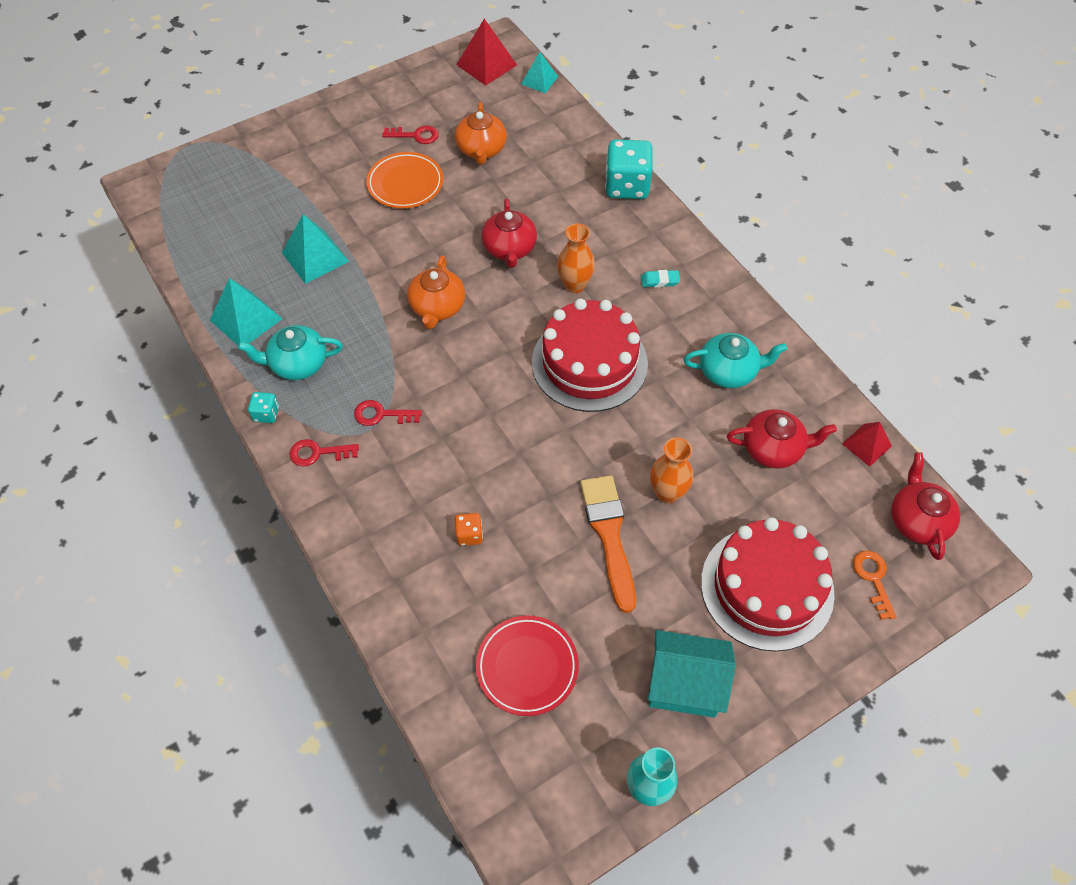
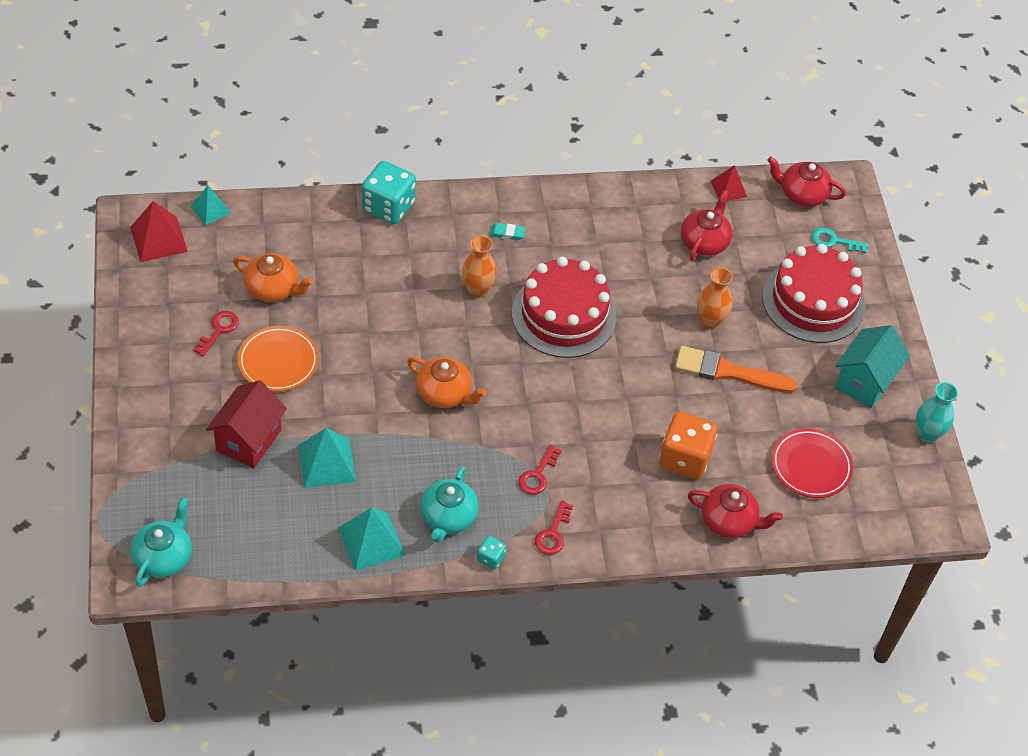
camera: 70 degrees left, 5 degrees down
orange dice [455,513,483,546] -> orange dice [659,412,718,479], size x2.13
red teapot [482,199,537,268] -> red teapot moved to [688,484,783,538]
turquoise eraser [641,270,680,288] -> turquoise eraser turned 75 degrees clockwise [490,223,526,240]
turquoise teapot [683,333,787,388] -> turquoise teapot moved to [131,497,192,587]
orange key [853,551,897,620] -> turquoise key [812,228,868,253]
none -> red house [206,380,287,468]

